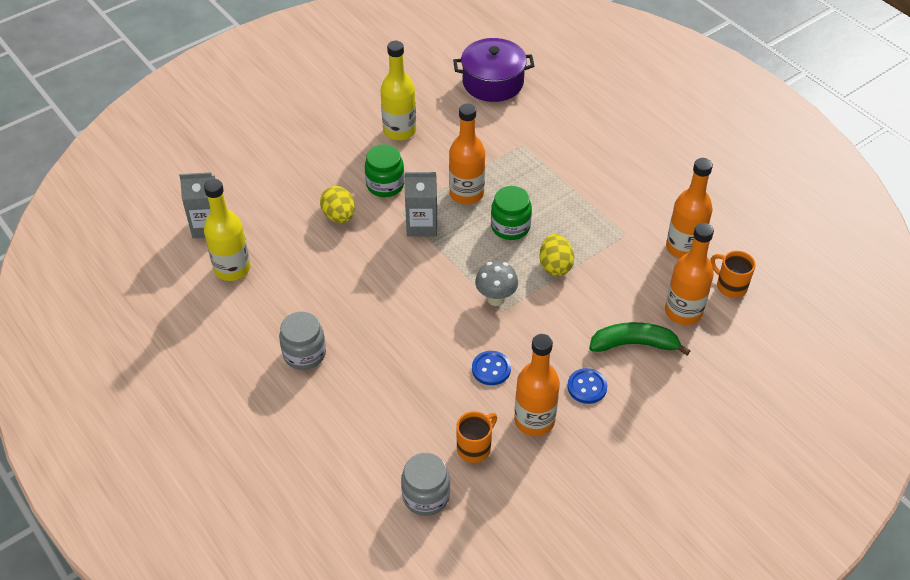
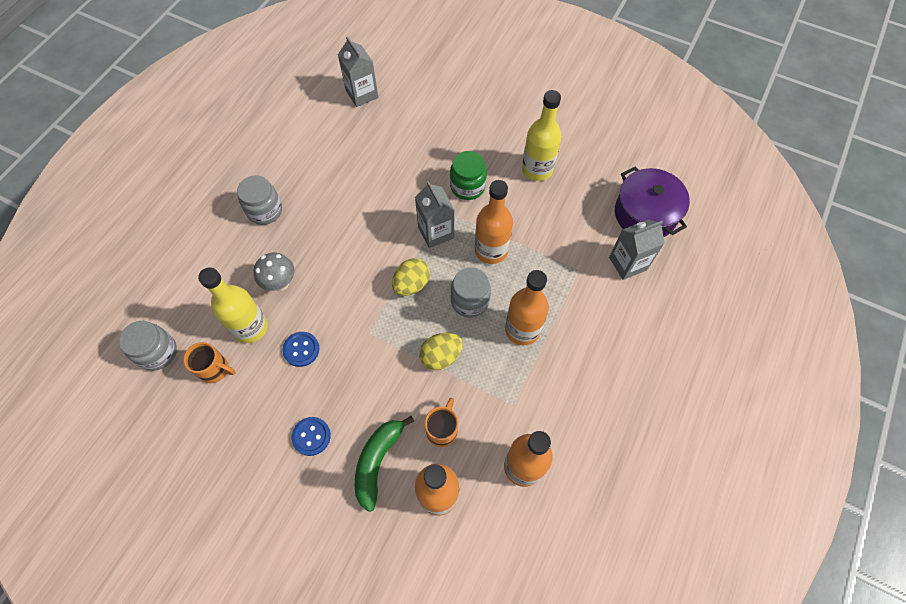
camera: 65 degrees right, 15 degrees up
yellow bottle [204,179,251,281] -> yellow bottle moved to [198,267,268,343]
yellow egg [320,186,355,223] -> yellow egg moved to [392,258,430,296]
grey mushroom [475,261,518,306] -> grey mushroom moved to [253,253,295,291]
green jar [491,186,532,240] -> grey jar [450,268,491,318]
orange bottle [514,334,560,436] -> orange bottle moved to [505,270,549,345]
green banana [589,322,690,355] -> green banana turned 135 degrees counterclockwise [354,416,414,512]
orange mug [711,251,756,298] -> orange mug moved to [424,398,458,447]
none -> grey carton [609,219,665,280]

